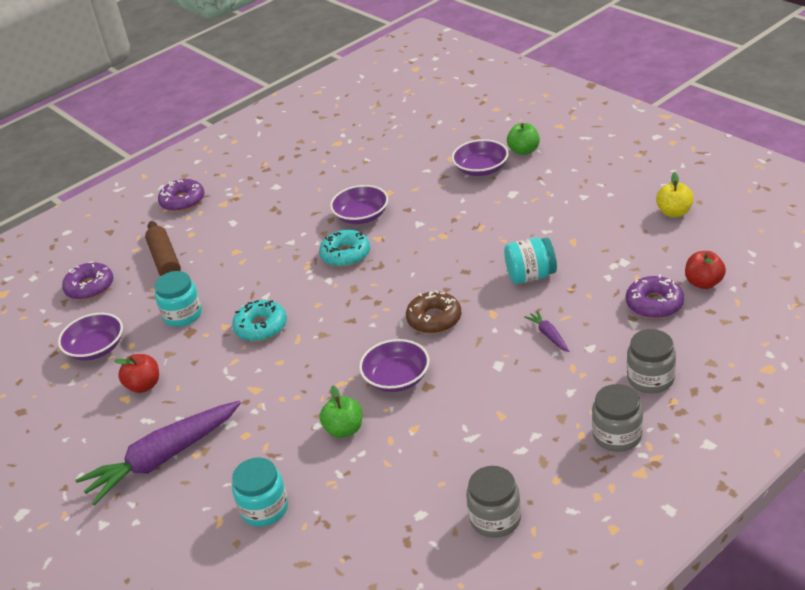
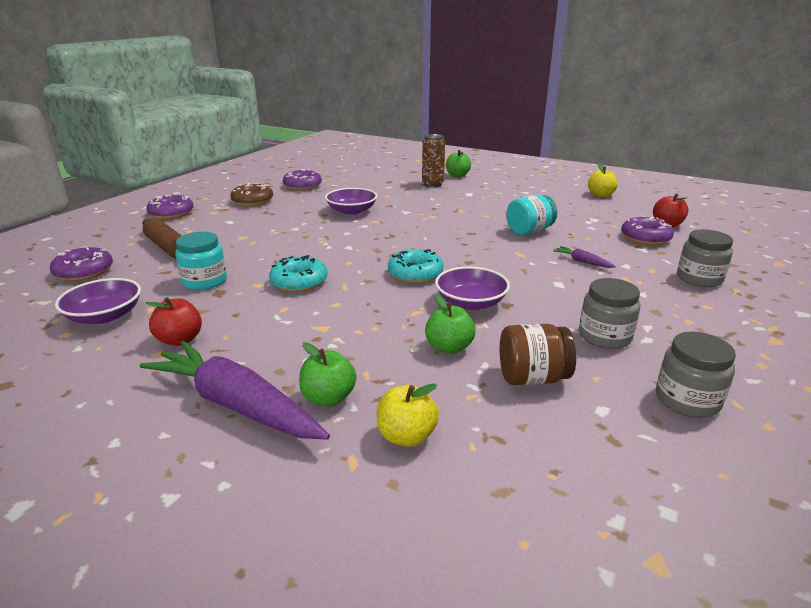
camera: 25 degrees left, 10 degrees down
purple carrot [76,401,241,506] -> purple carrot turned 90 degrees clockwise [140,341,330,440]
turquoise jar [232,457,288,527] -> yellow apple [377,384,439,447]
turquoise donut [319,230,370,267] -> turquoise donut moved to [388,249,444,283]
brown donut [406,290,461,334] -> brown donut moved to [230,183,273,206]
purple bowl [452,139,508,176] -> brown can [422,134,445,187]
grey jar [592,384,643,452] -> grey jar moved to [579,278,641,349]
none -> purple donut [283,169,322,190]
none -> green apple [299,342,356,406]
none -> brown jar [500,324,576,385]

